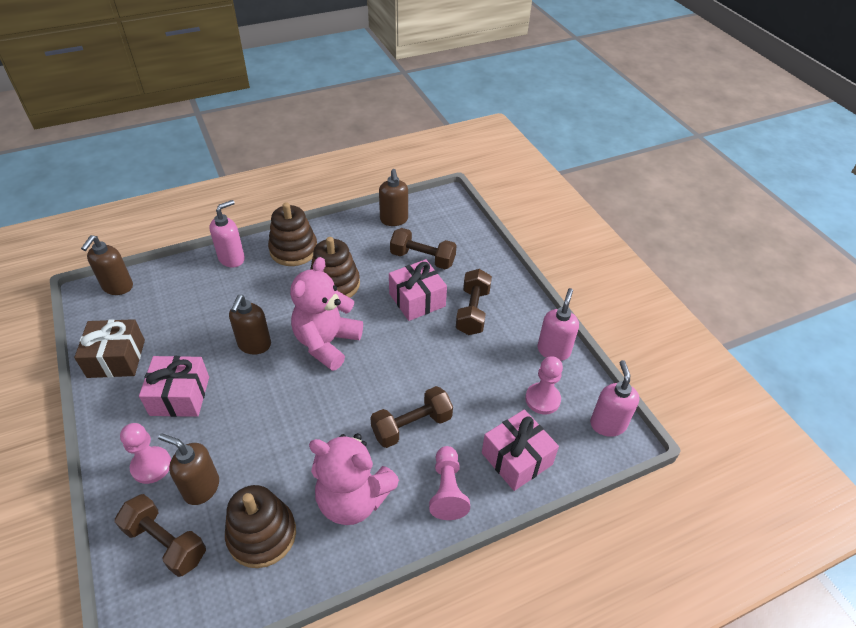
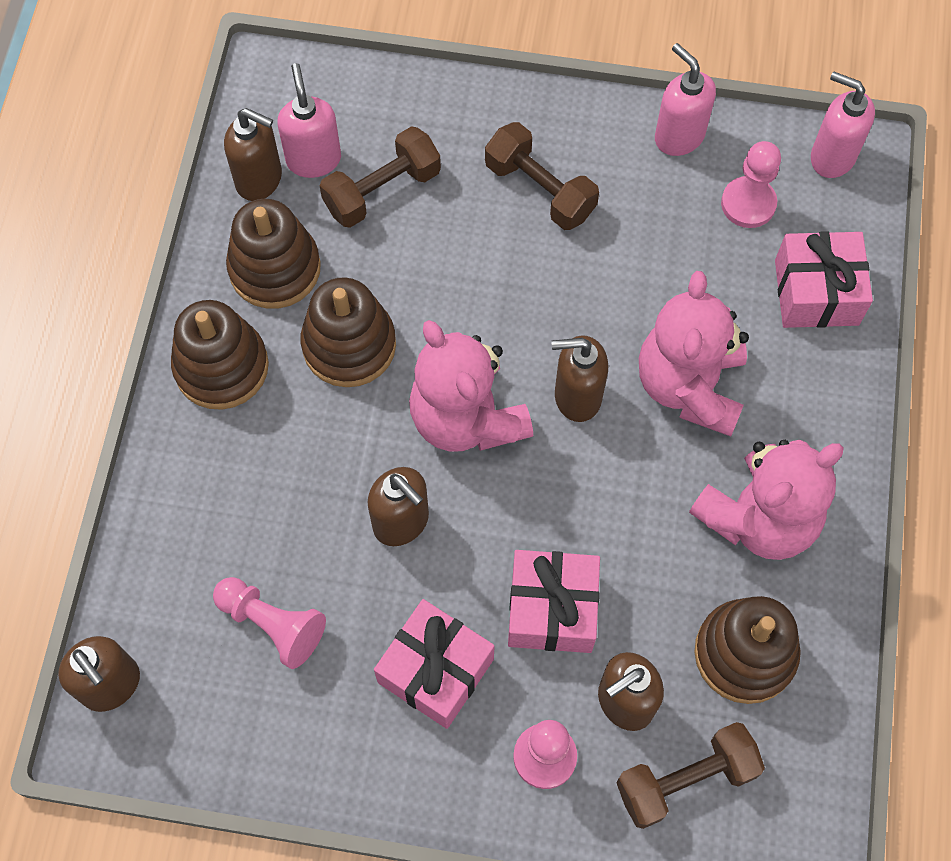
camera: 55 degrees left, 20 degrees up
brown gift [74,319,145,378] -> none
pink soap dispenser [209,200,245,268] -> pink soap dispenser moved to [277,63,341,178]
brown dumbbell [370,386,453,448] -> pink teddy bear [639,271,749,436]
pink gift [389,259,447,321] -> pink gift moved to [508,550,600,653]
pink pawn [429,446,470,520] -> pink pawn moved to [213,577,326,669]
none -> brown stacking toy [226,199,321,309]
none -> brown soap dispenser [551,335,608,422]

